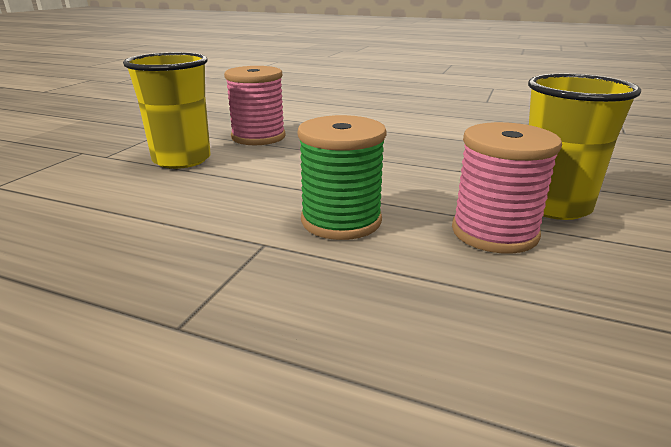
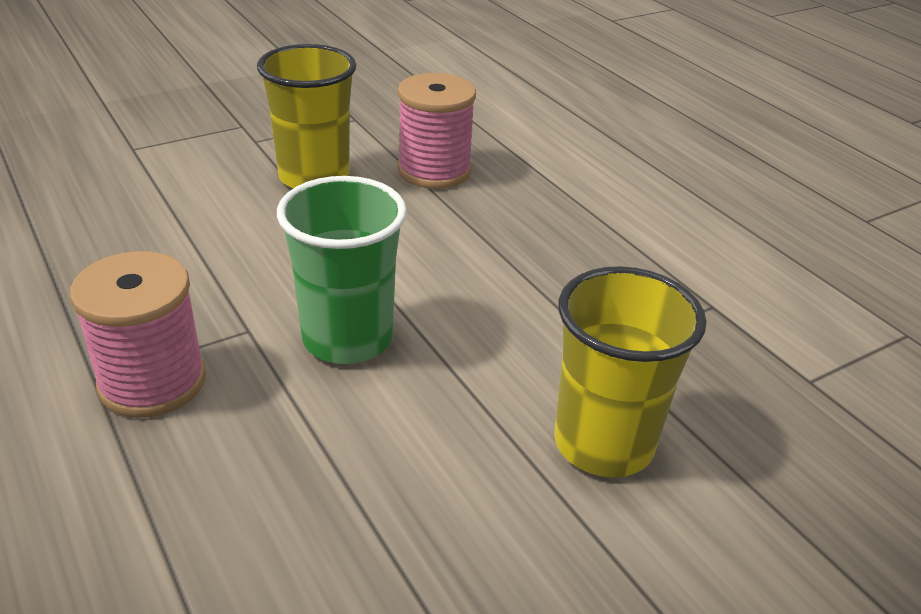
camera: 35 degrees right, 10 degrees up
green spool [298,115,387,240] -> green cup [277,176,407,364]
pink spool [452,122,562,254] -> pink spool moved to [70,251,206,418]

